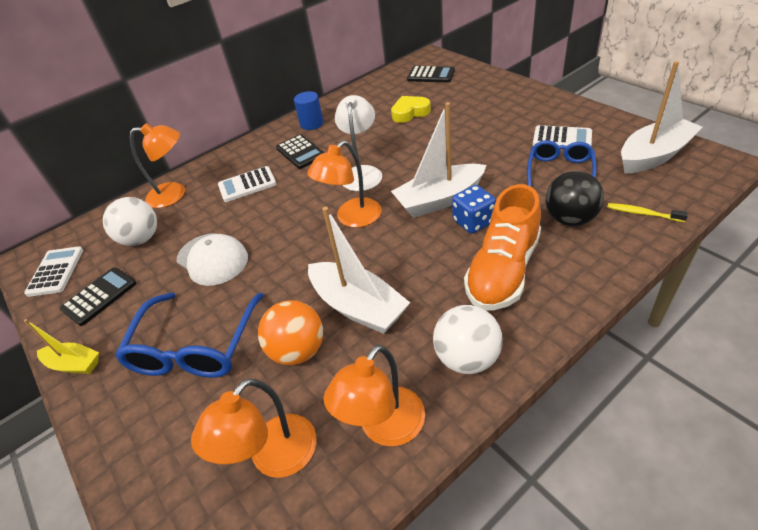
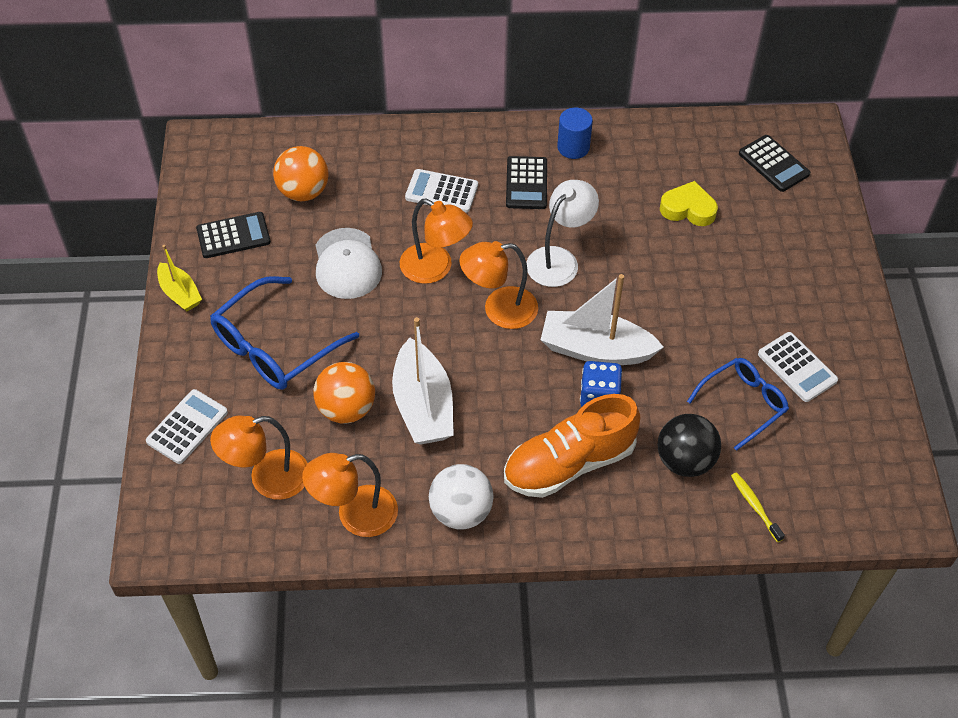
camera: 30 degrees right, 10 degrees up
white calculator [24,247,83,297] -> white calculator moved to [146,389,228,464]
white ball [103,197,157,246] -> orange ball [273,146,329,201]
orange lamp [130,123,185,208] -> orange lamp moved to [400,199,473,284]
white boat [621,61,703,173] -> none

